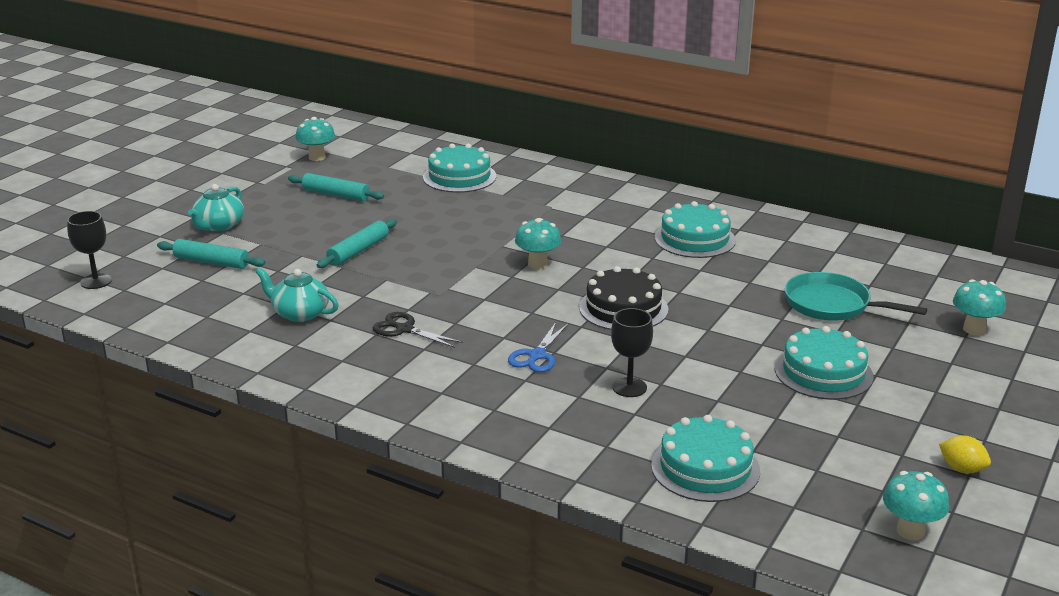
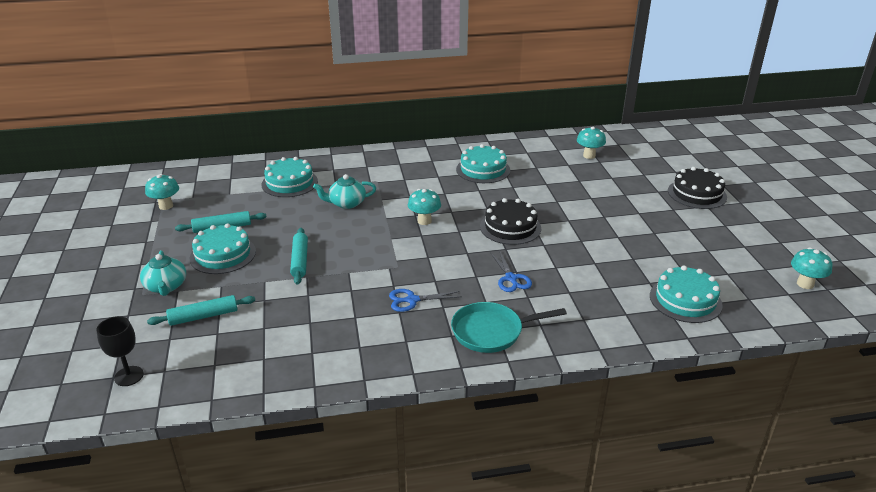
camera: 40 degrees left, 5 degrees up
turquoise teapot [256,268,339,322] -> turquoise teapot moved to [313,174,376,209]
black scissors [372,312,463,348] -> blue scissors [389,289,462,312]
black goblet [611,308,653,397] -> none
turquoise cake [775,326,873,400] -> turquoise cake moved to [190,223,256,274]
turquoise pan [785,272,927,321] -> turquoise pan moved to [451,302,567,353]
yellow lemon [939,435,991,473] -> none
turquoise mushroom [953,279,1006,335] -> turquoise mushroom moved to [577,127,606,159]
none -> black cake [668,167,727,209]

